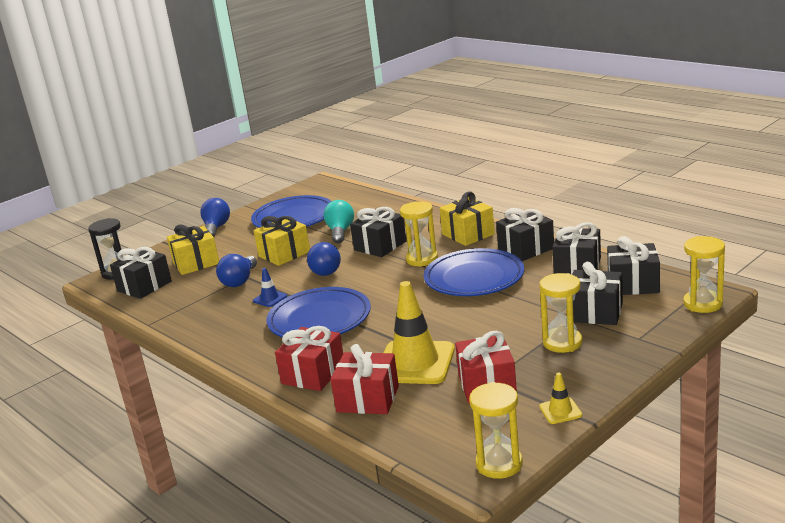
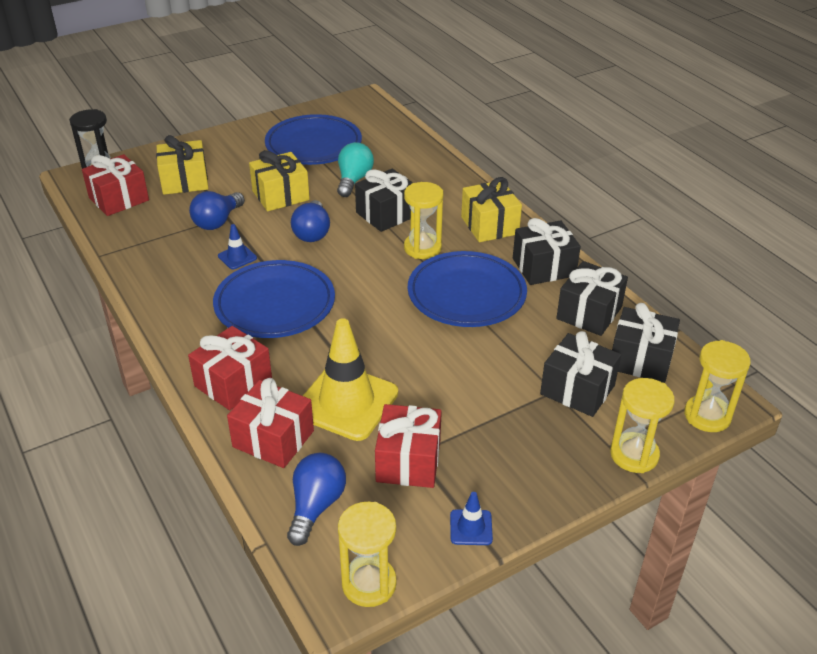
camera: 10 degrees right, 15 degrees up
black gift [110,247,172,299] -> red gift [82,154,149,216]
blue light bulb [200,198,230,237] -> blue light bulb moved to [287,453,346,546]
yellow hourglass [539,273,583,353] -> yellow hourglass moved to [610,378,675,473]
yellow traffic cone [539,372,582,424] -> blue traffic cone [450,492,493,545]

